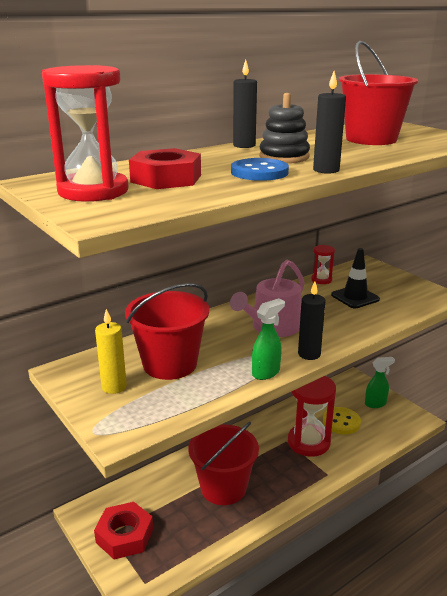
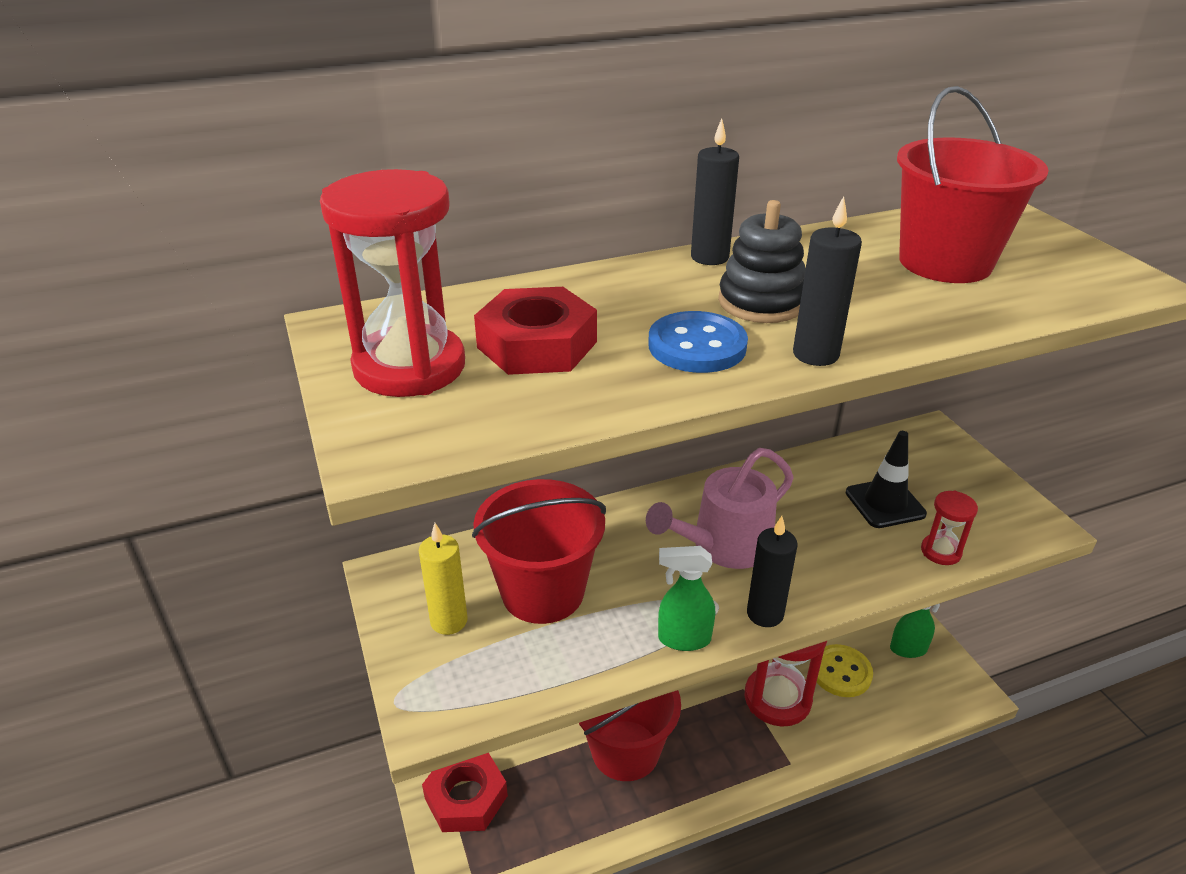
camera: 15 degrees right, 10 degrees up
green spray bottle [252,298,285,380] -> green spray bottle turned 150 degrees counterclockwise [658,546,715,651]
red hourglass [311,245,335,284] -> red hourglass moved to [921,491,978,565]

